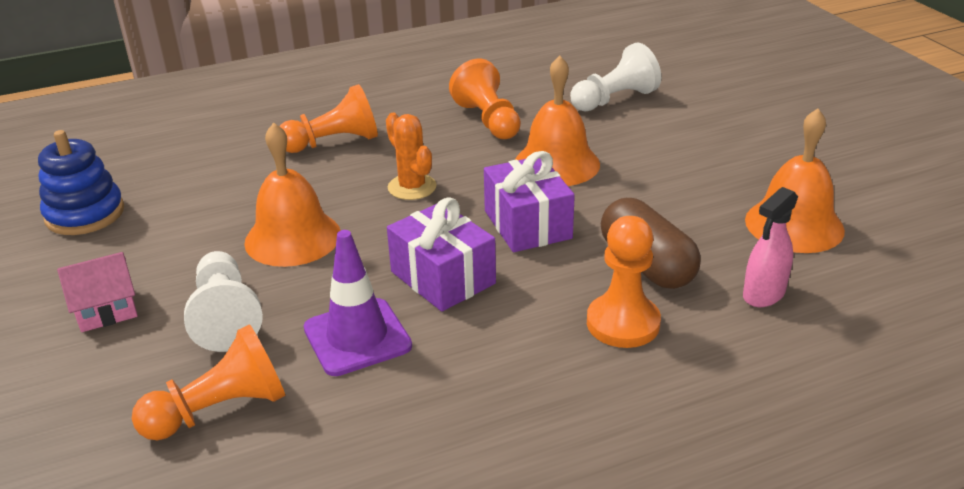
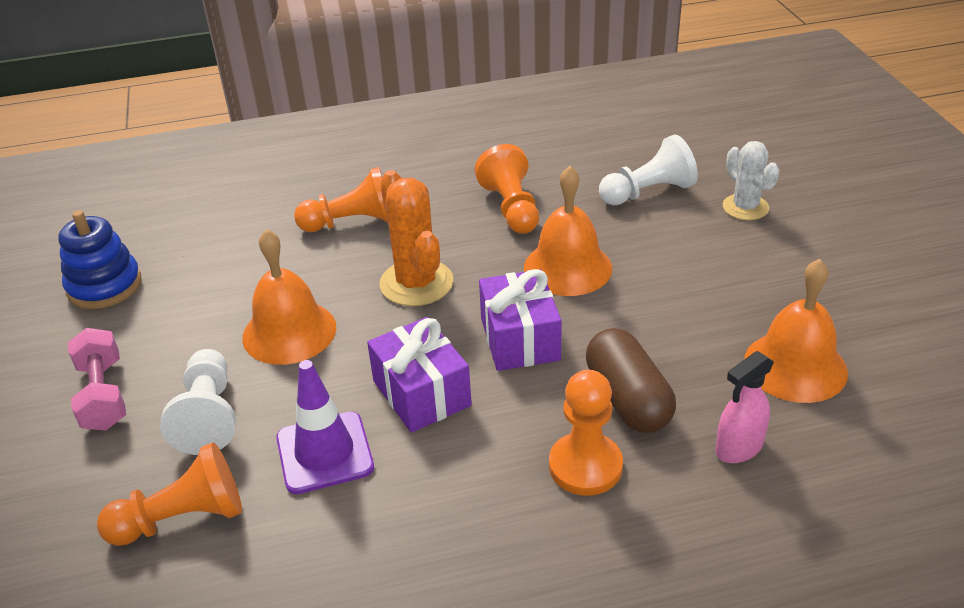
camera: 10 degrees right, 5 degrees up
pink house [57,252,138,332] -> pink dumbbell [68,328,126,431]
orange cactus [386,113,437,200] -> orange cactus [380,170,453,306], size x1.51
none -> white cactus [723,141,780,220]

